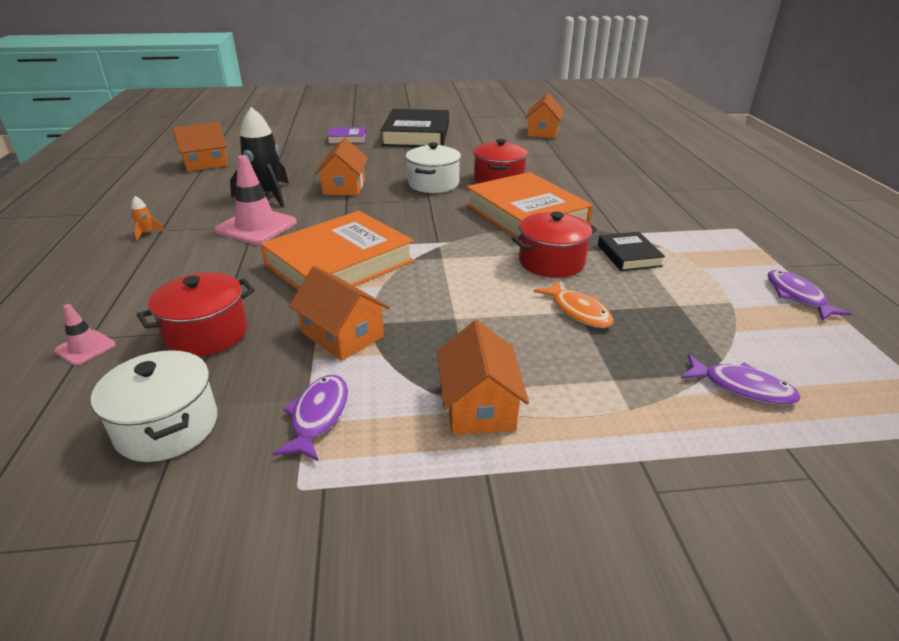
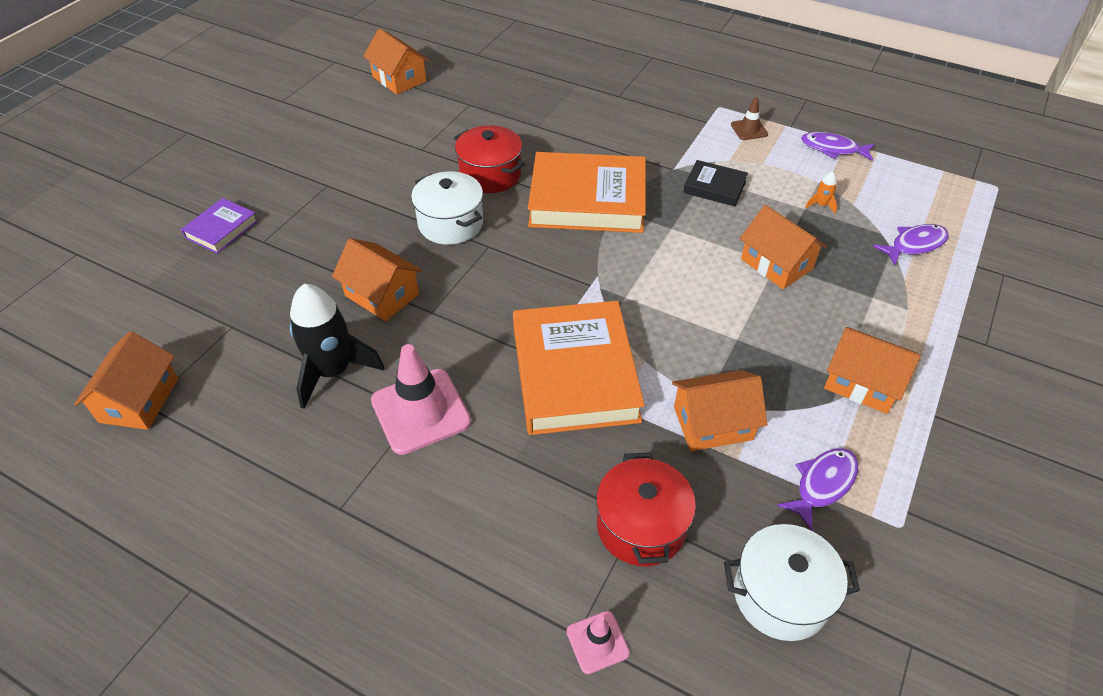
camera: 55 degrees left, 15 degrees up
orange rocket [131,196,165,241] -> orange rocket moved to [805,171,837,214]
purple fish [272,375,348,462] -> purple fish turned 90 degrees clockwise [777,448,858,531]
black book [380,109,449,147] -> none
red pot [511,212,597,278] -> none
orange fish [534,281,613,328] -> orange house [740,205,827,289]
none -> brown traffic cone [731,97,768,140]

